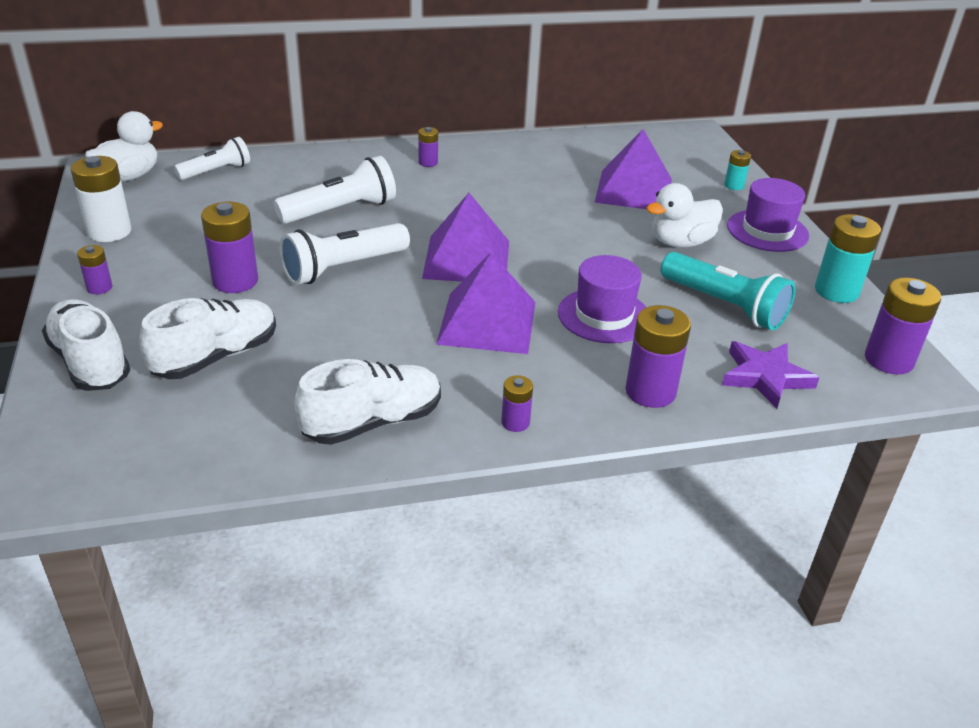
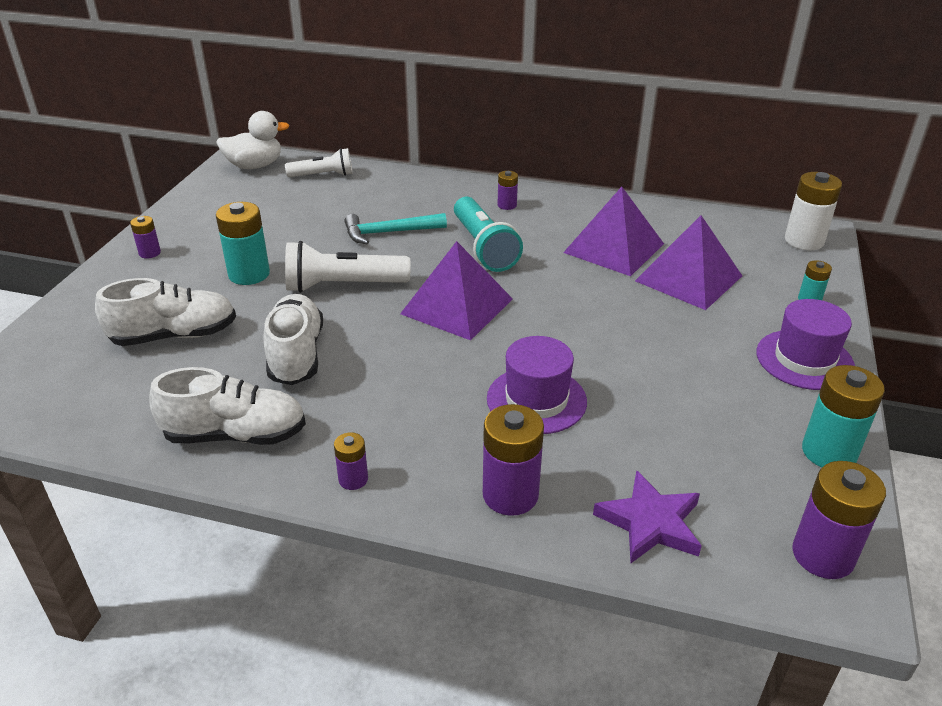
camera: 30 degrees right, 0 degrees up
white shoe [42,299,130,391] -> white shoe moved to [264,294,323,385]
white battery [71,156,131,242] -> white battery moved to [785,172,842,250]
purple battery [201,202,258,293] -> turquoise battery [216,202,270,285]
white flashlight [274,156,396,224] -> turquoise hammer [344,213,447,244]
purple pyramid [436,252,536,354] -> purple pyramid moved to [563,187,664,276]
white duck [646,183,723,248] -> none
turquoise flashlight [661,252,795,331] -> turquoise flashlight moved to [454,197,523,272]

